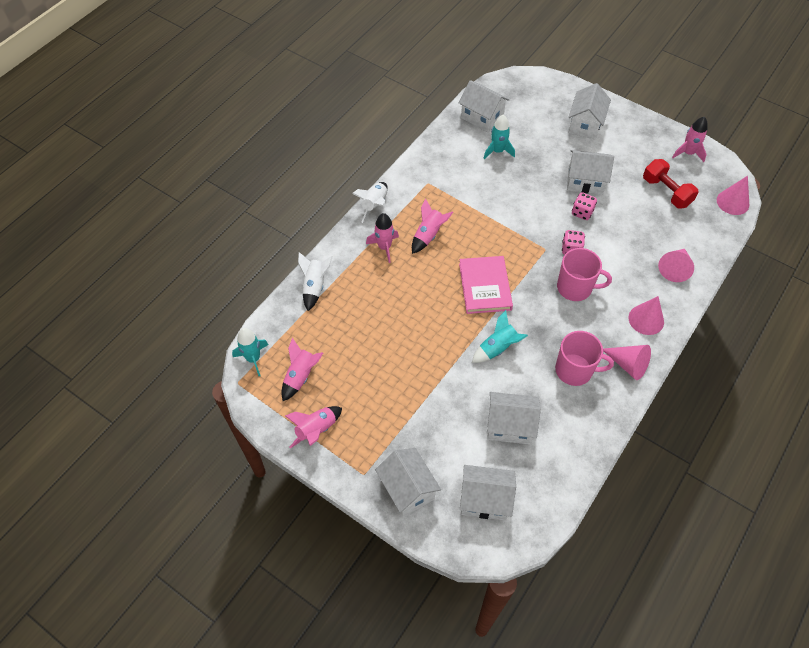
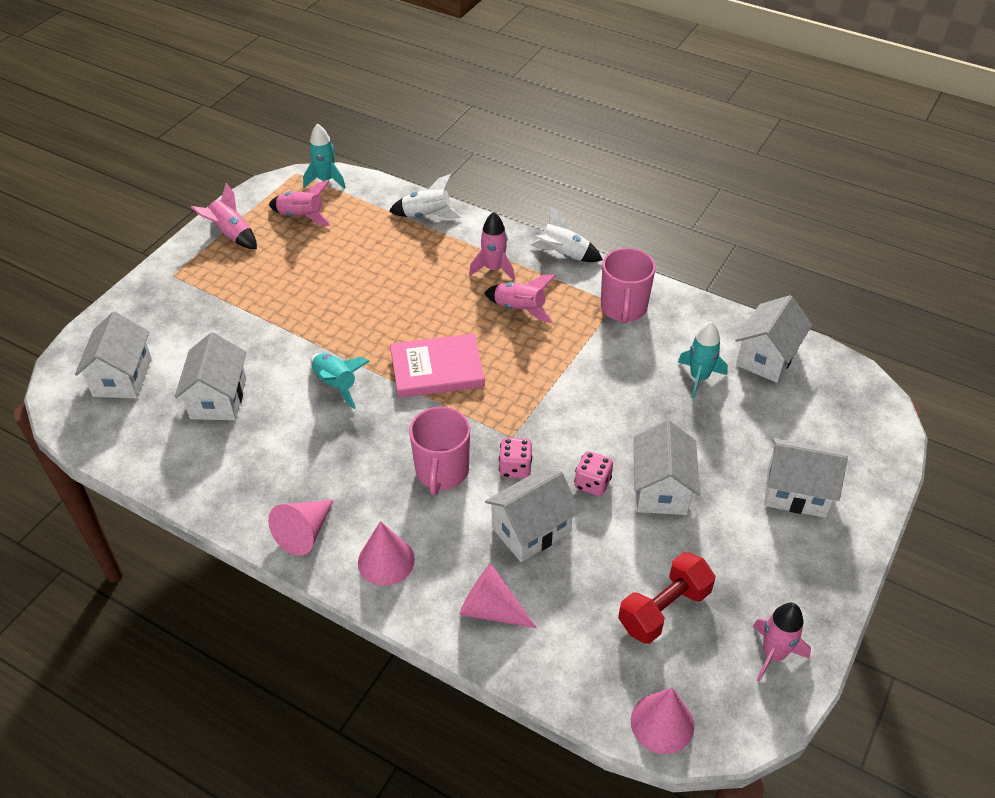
camera: 85 degrees right, 10 degrees down
white house [375,448,441,517] -> white house moved to [485,469,580,562]
pink mug [555,331,614,386] -> pink mug moved to [601,248,656,323]

